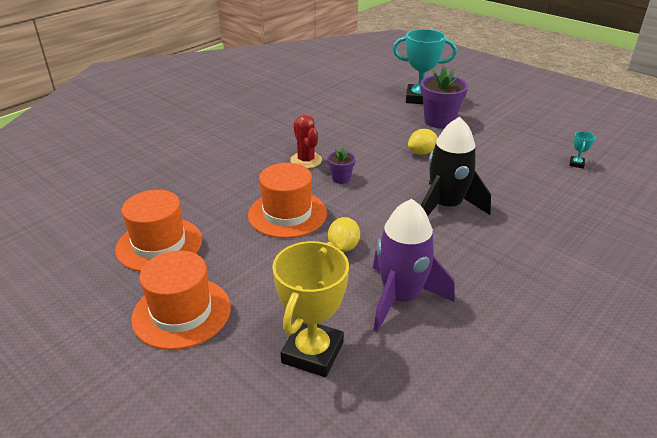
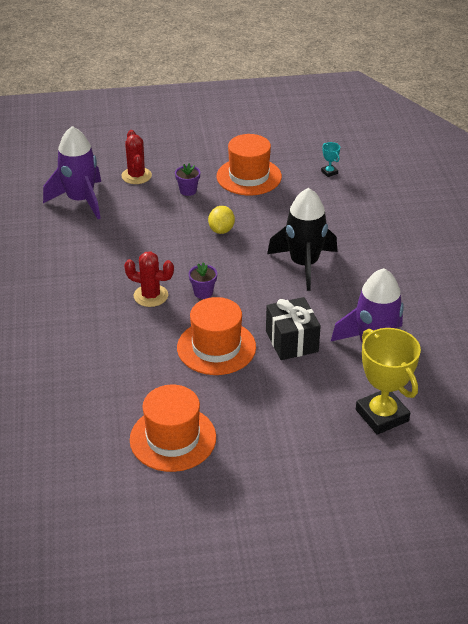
camera: 50 degrees left, 5 degrees up
orange hat [131,250,231,350] -> orange hat moved to [217,134,282,195]
yellow lemon [328,217,360,252] -> black gift [266,297,321,360]
turquoise trophy [393,29,457,104] -> red cactus [122,130,152,184]
purple flower pot [420,67,468,128] -> purple flower pot [175,163,200,196], size x0.52
none -> purple rocket [43,126,101,219]

